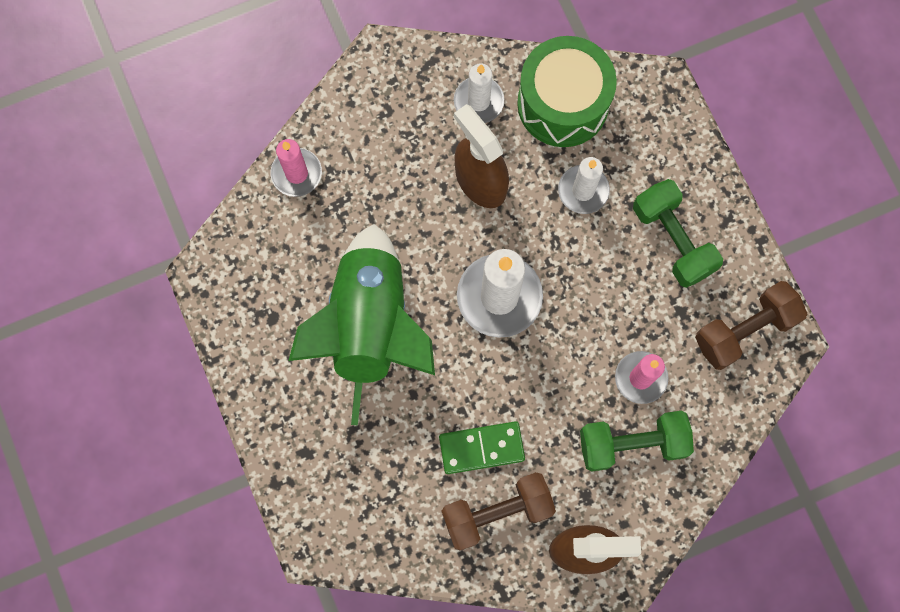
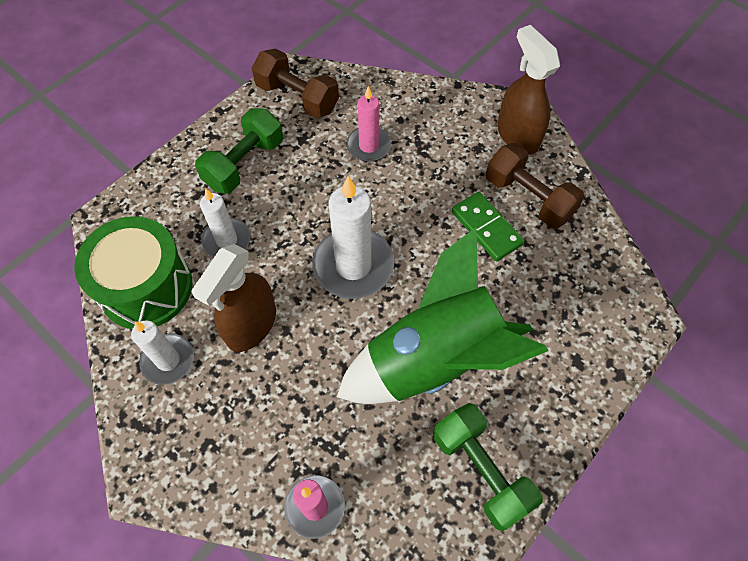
camera: 115 degrees left, 15 degrees down
green dumbbell [580,411,694,472] -> green dumbbell moved to [433,403,543,531]

